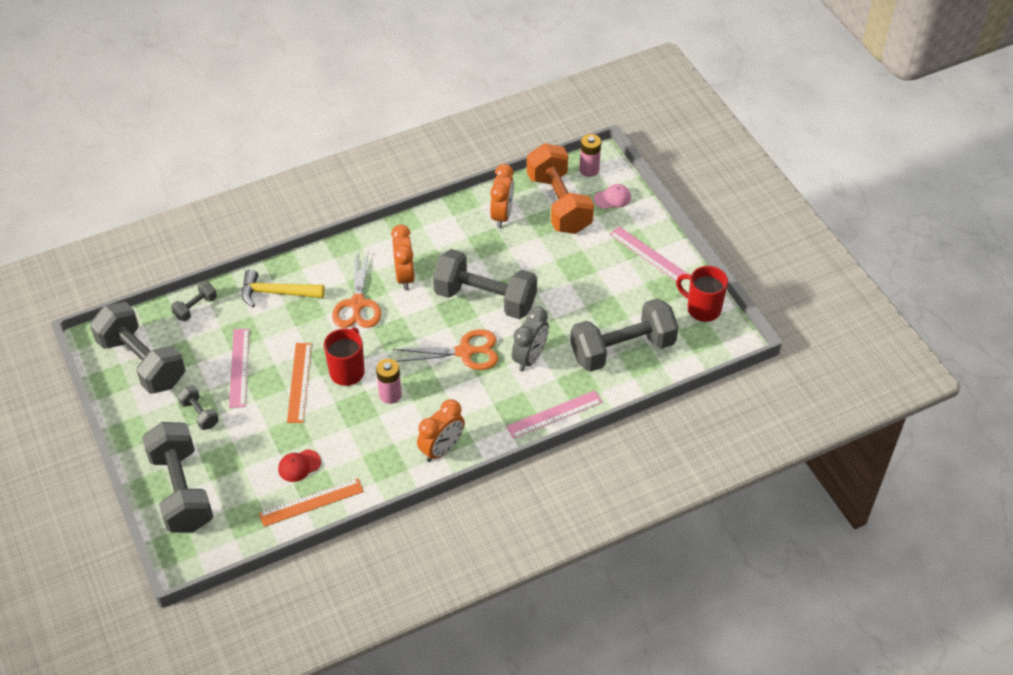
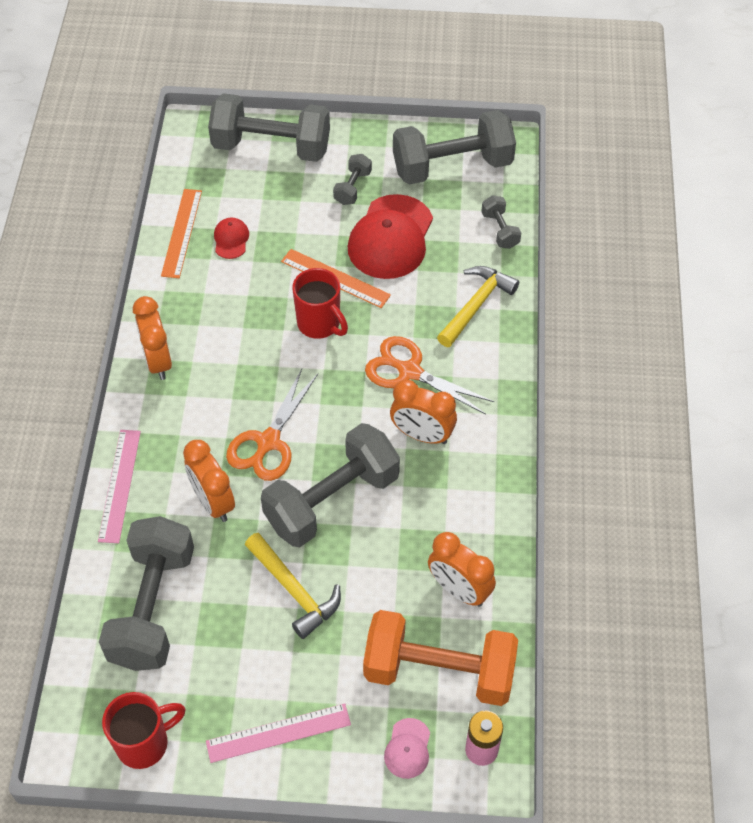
camera: 120 degrees right, 5 degrees up
grey dumbbell [177,386,219,430] -> grey dumbbell turned 60 degrees counterclockwise [333,154,372,205]
pink ruler [229,328,249,408] -> red cap [348,194,433,279]
pink battery [376,359,402,404] -> none
grey clock [512,306,549,371] -> orange clock [183,440,235,522]
none -> yellow hammer [245,533,341,639]

